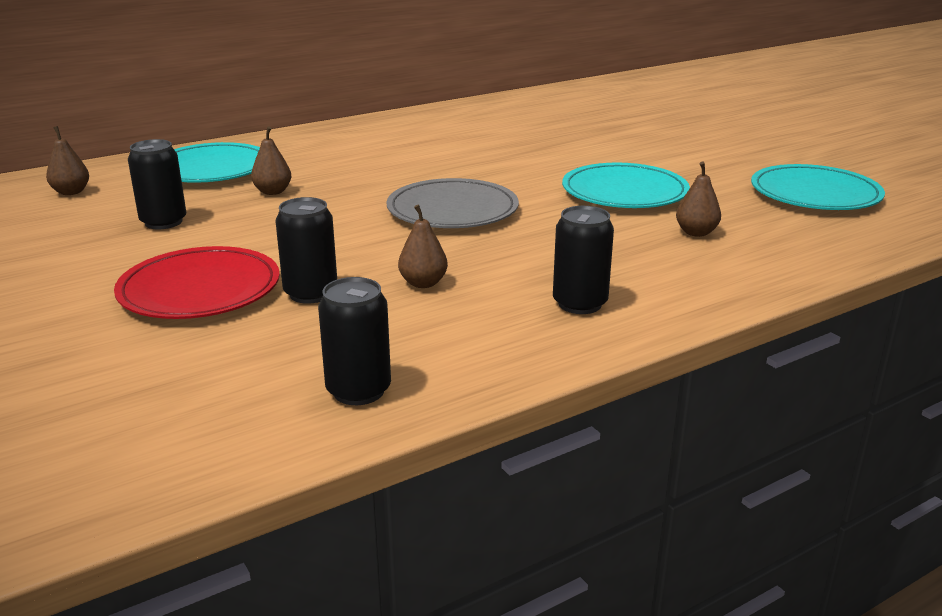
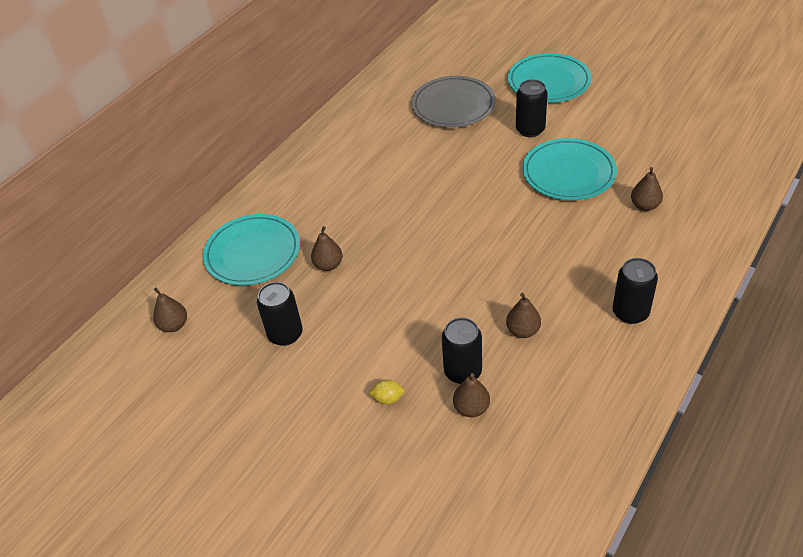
camera: 20 degrees left, 20 degrees up
red plate [114,246,280,319] -> yellow lemon [369,379,404,404]
black can [318,277,391,405] -> black can moved to [516,79,548,137]
grey plate [386,178,519,228] -> grey plate moved to [411,76,496,128]
turquoise plate [751,164,885,210] -> turquoise plate moved to [508,53,592,103]
none -> brown pear [453,373,490,417]

